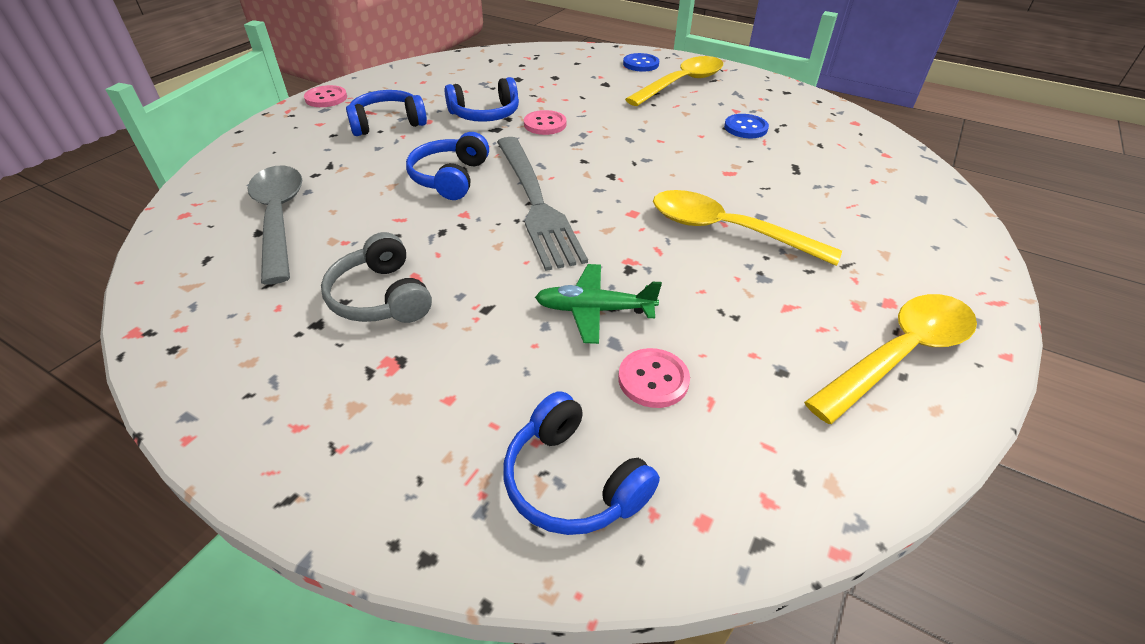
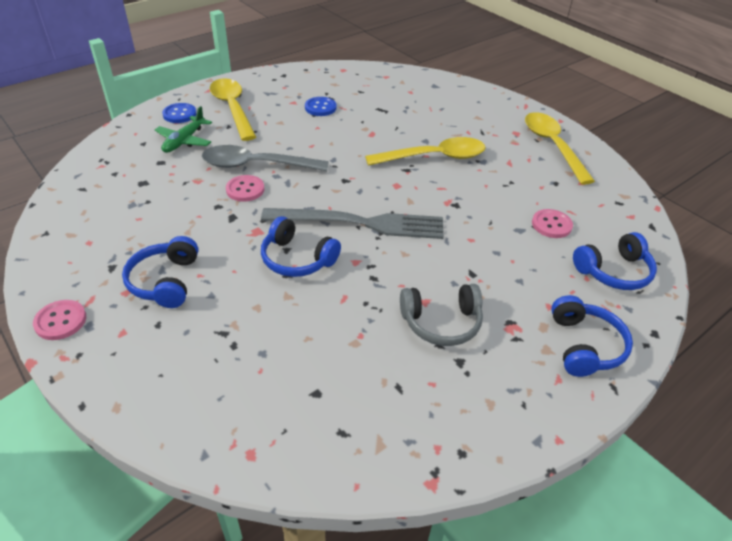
camera: 70 degrees left, 0 degrees up
grey spoon [248,165,302,285] -> grey spoon moved to [202,145,329,171]
blue headphones [445,77,519,122] -> blue headphones moved to [551,295,633,377]
green plane [535,264,662,344] -> green plane moved to [155,106,212,153]
yellow spoon [653,190,842,266] -> yellow spoon turned 150 degrees counterclockwise [365,137,486,166]

